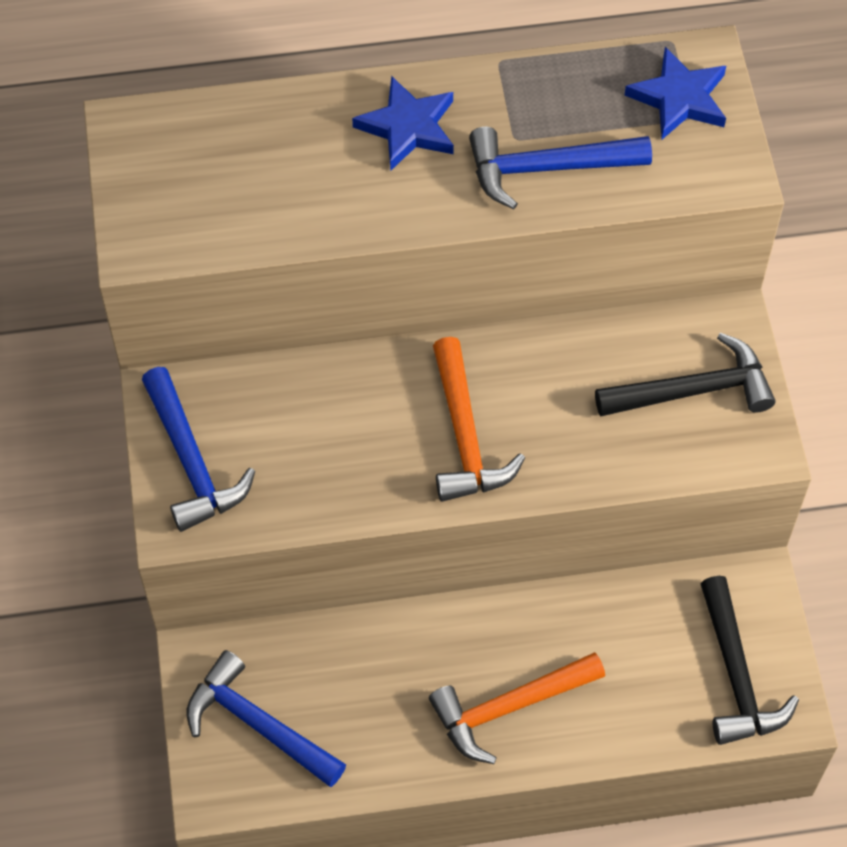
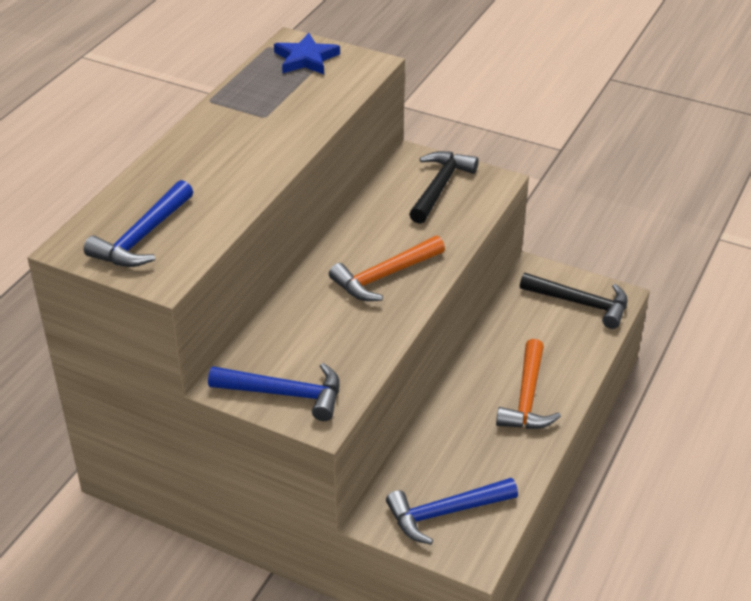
camera: 55 degrees left, 20 degrees down
blue star [352,76,454,170] -> none
orange hammer [433,337,525,502] -> orange hammer turned 120 degrees clockwise [329,236,445,301]
blue hammer [469,127,652,209] -> blue hammer moved to [84,180,193,267]

